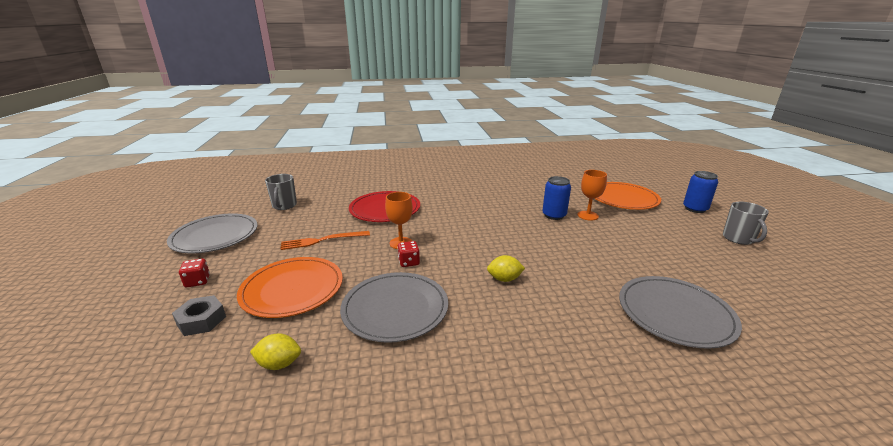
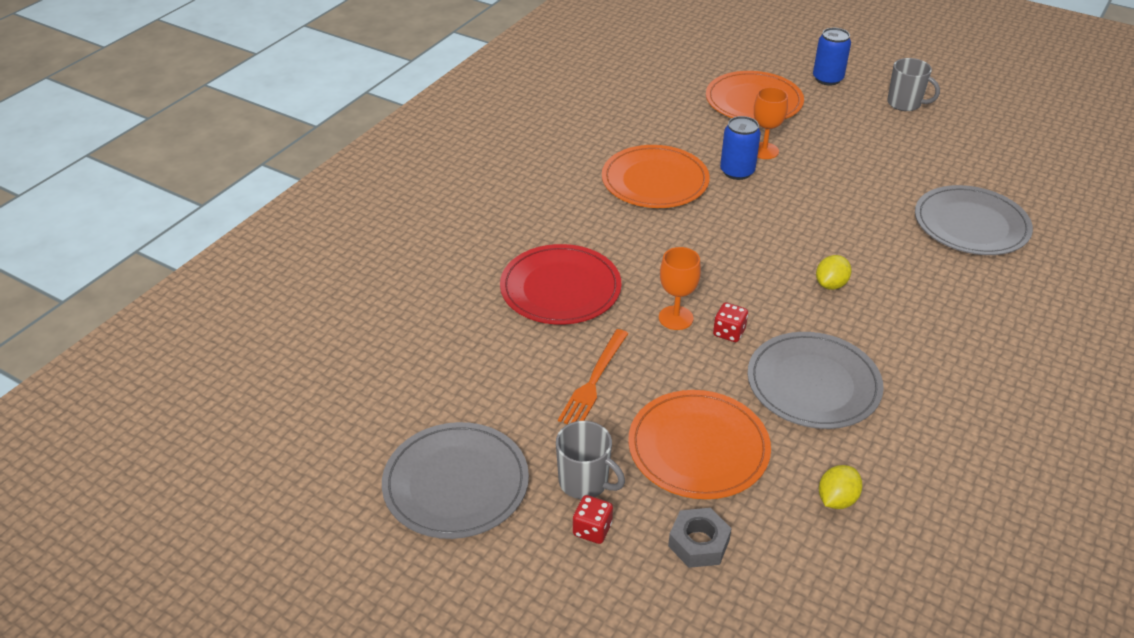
camera: 50 degrees left, 15 degrees up
grey mug [265,174,297,210] -> grey mug moved to [556,421,625,499]
none -> orange plate [602,145,710,208]

